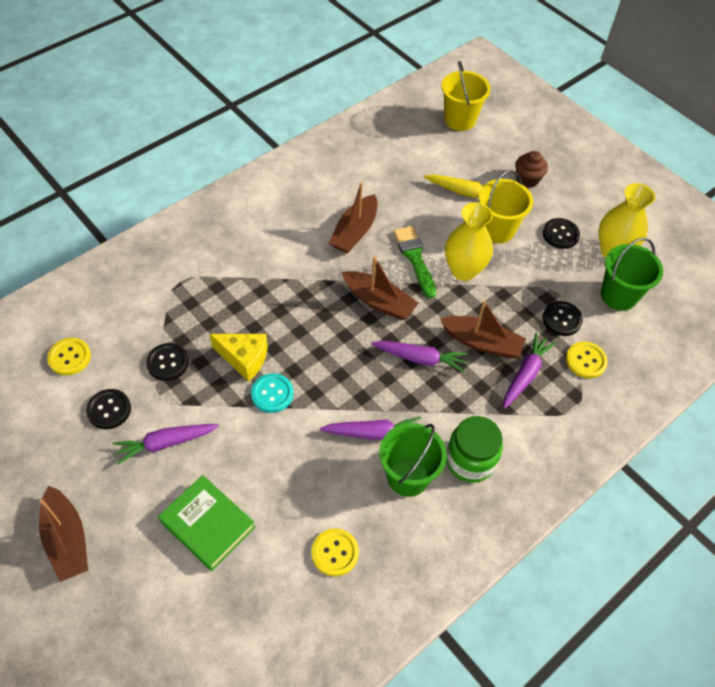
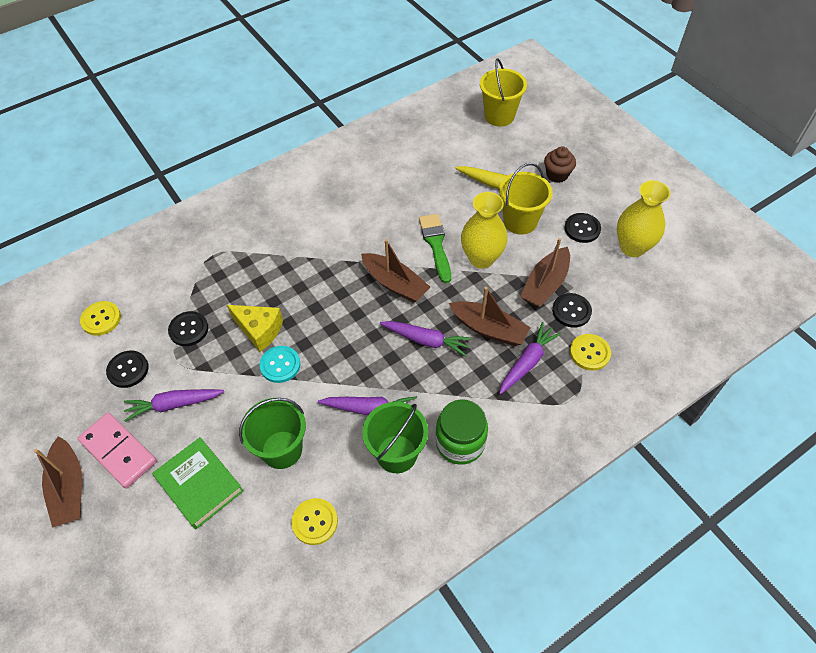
camera: 10 degrees right, 0 degrees up
brown boat [329,183,377,253] -> brown boat moved to [520,238,570,307]
green bucket [601,238,663,311] -> green bucket moved to [239,398,306,469]
none -> pink domino [78,413,157,488]

